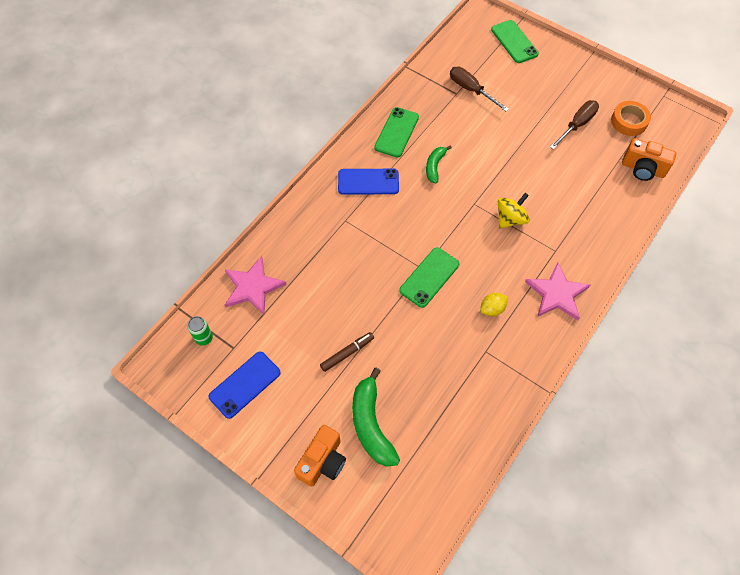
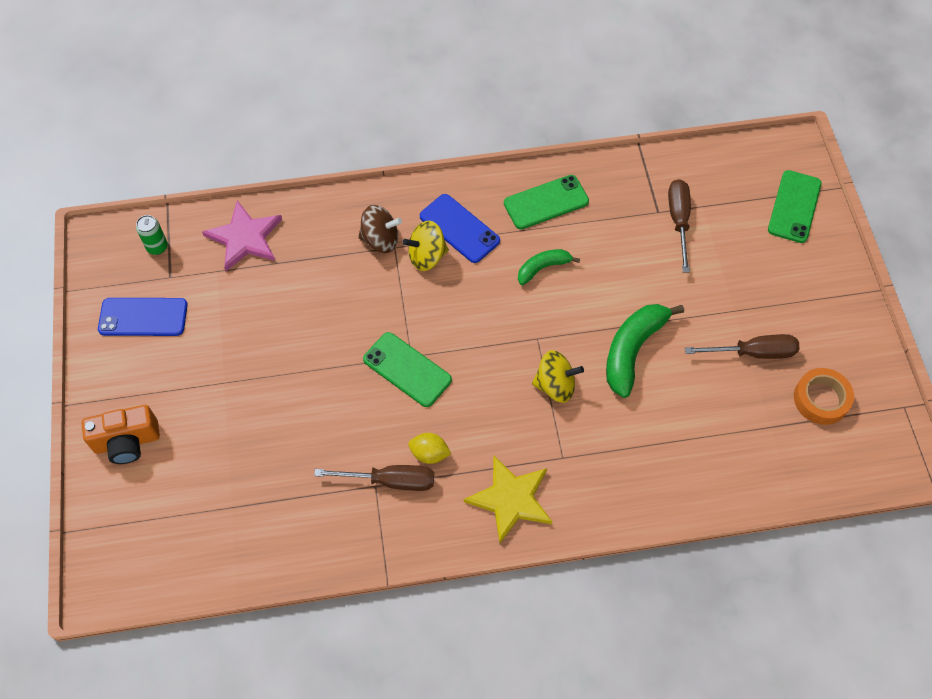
camera: 45 degrees right, 0 degrees up
brown marker [320,332,374,372] -> none
green banana [352,368,400,467] -> green banana moved to [606,304,684,398]
green phone [399,247,459,308] -> green phone turned 45 degrees clockwise [363,332,452,407]
pink star [525,262,590,320] -> yellow star [464,455,552,543]
orange camera [622,138,676,181] -> none
none -> brown screwdriver [314,465,434,491]
none -> brown spinning top [358,205,402,253]
none -> yellow spinning top [402,220,449,271]

